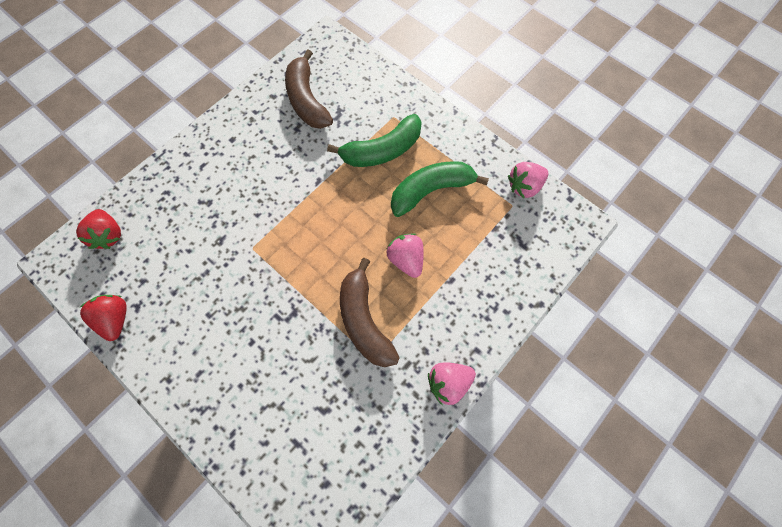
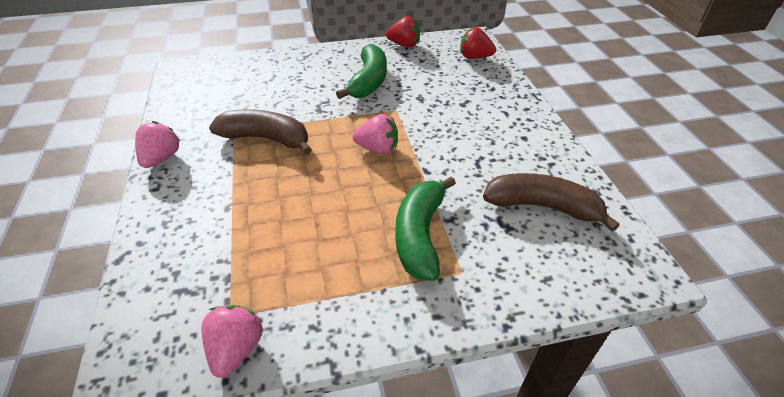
camera: 125 degrees right, 25 degrees down
pink strawberry [386,233,424,278] -> pink strawberry moved to [353,114,398,154]
green banana [391,161,489,217] -> green banana moved to [336,44,387,99]

